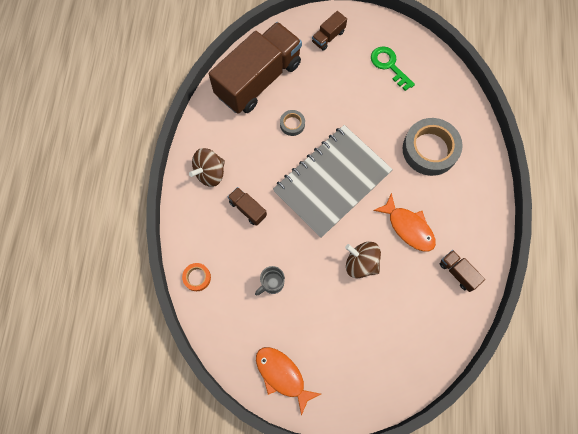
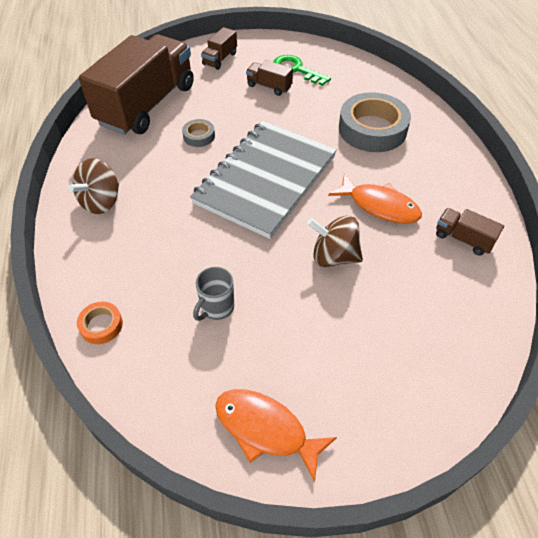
camera: 15 degrees left, 20 degrees down
brown truck [228,187,267,226] -> brown truck moved to [246,60,293,96]

